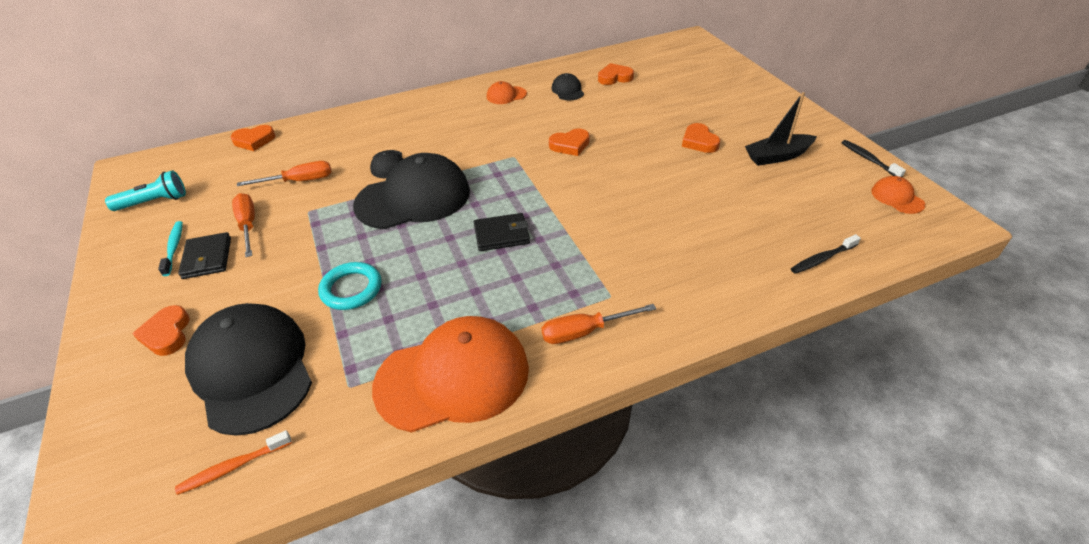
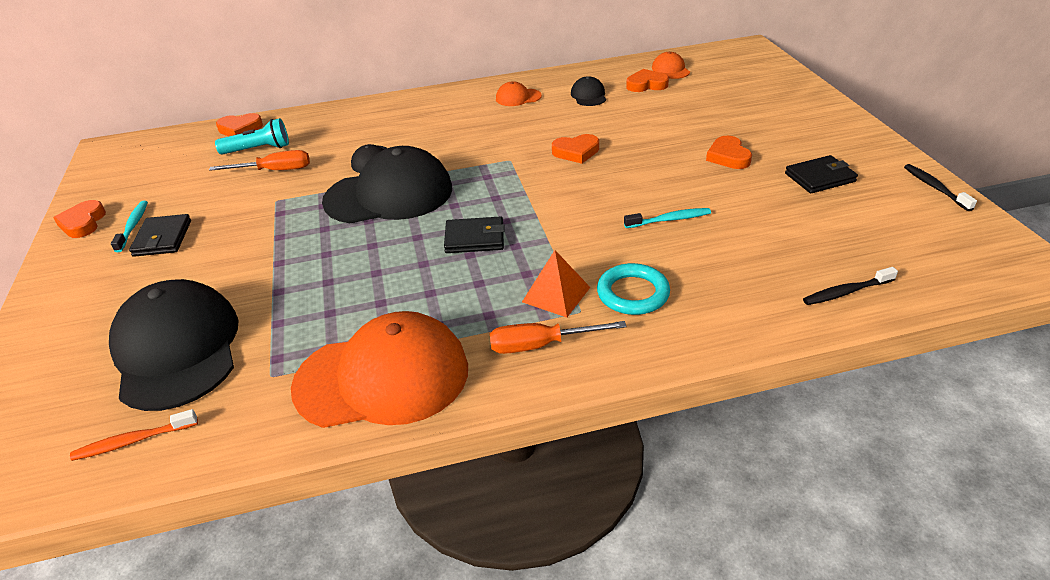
camera: 10 degrees right, 5 degrees down
turquoise flashlight [105,170,186,211] -> turquoise flashlight moved to [215,118,289,155]
orange heart [132,305,190,356] -> orange heart moved to [53,200,106,238]
orange screwdriver [232,193,255,257] -> none
turquoise ring [318,262,382,310] -> turquoise ring moved to [597,263,670,315]
black boat [745,92,817,166] -> black wallet [785,155,858,193]
orange cap [871,176,925,214] -> orange cap moved to [652,52,690,79]
none -> orange pyramid [522,250,590,318]
none -> turquoise toothbrush [624,208,711,228]

